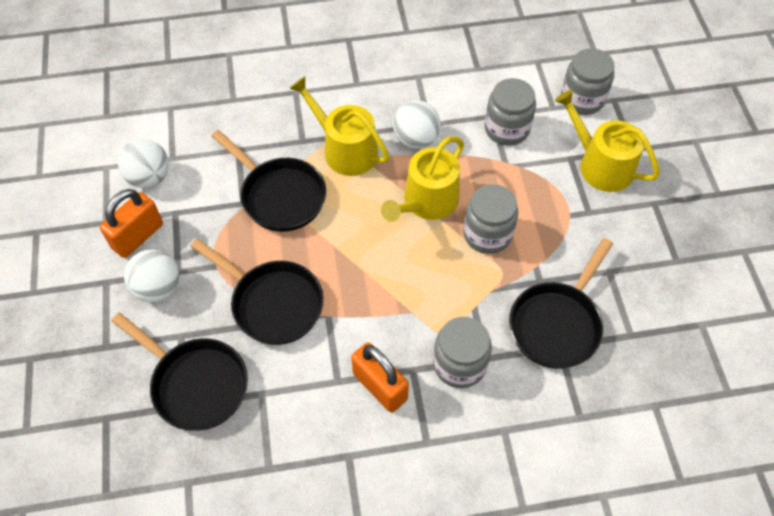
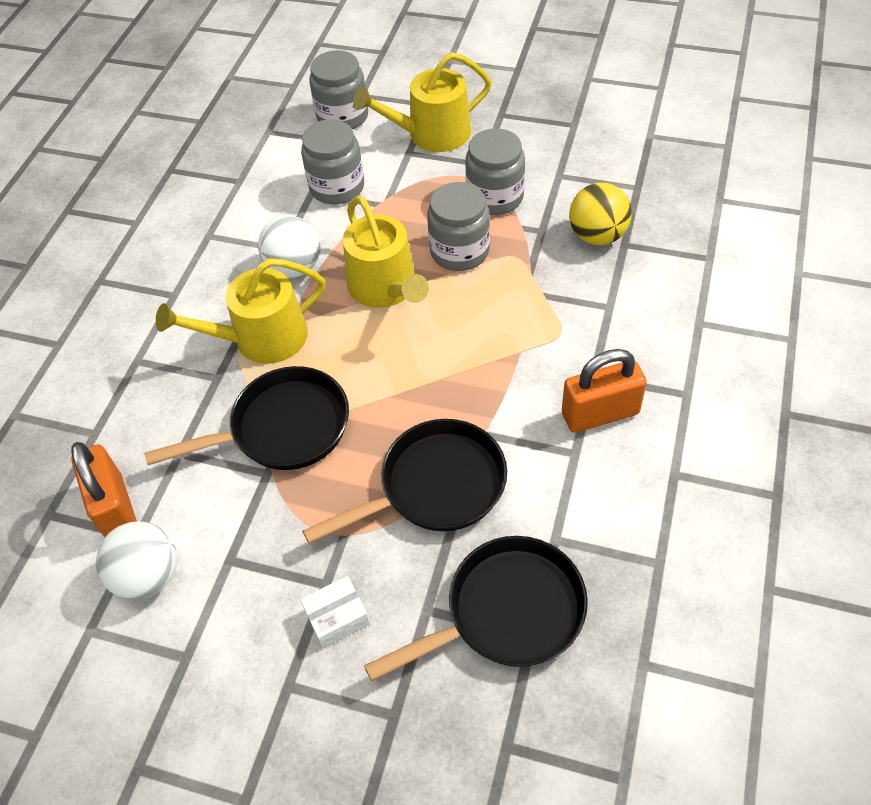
camera: 60 degrees left, 5 degrees down
orange padlock [100,189,163,258] -> orange padlock moved to [71,442,137,537]
white ball [124,249,179,303] -> white box [300,576,370,648]
grey jar [433,317,492,388] -> grey jar moved to [465,128,525,215]
black pan [509,238,613,369] -> yellow ball [569,183,632,245]

